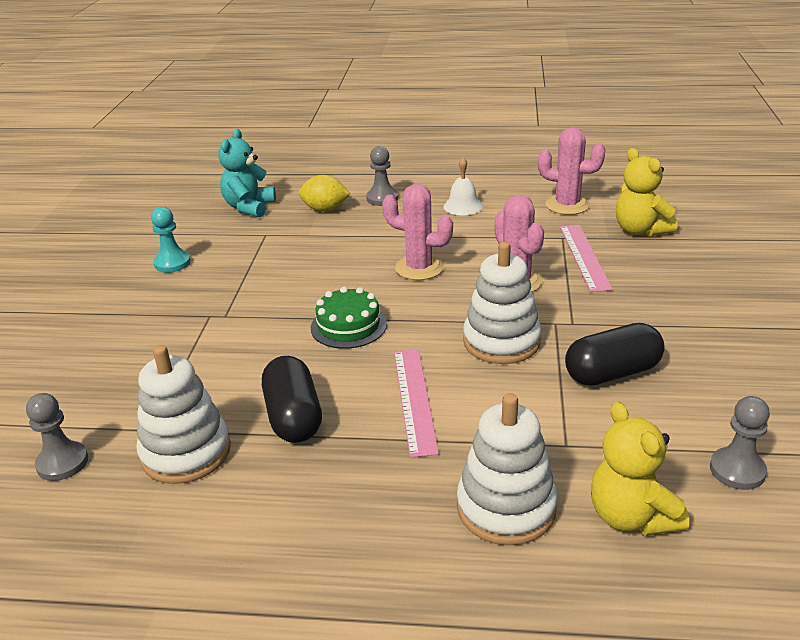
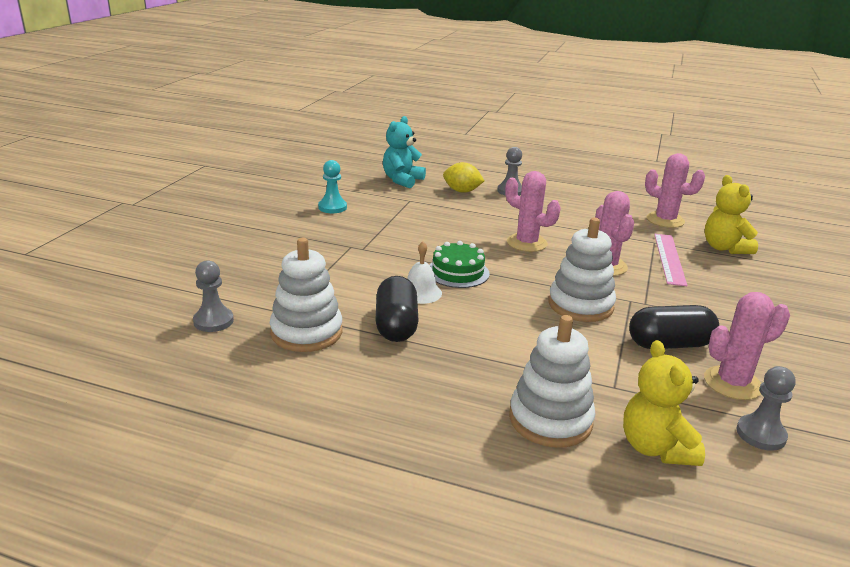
camera: 10 degrees right, 5 degrees down
pink ruler [394,349,439,458] -> none
white bell [444,157,483,216] -> white bell moved to [407,241,442,304]
none -> pink cactus [704,292,790,400]

